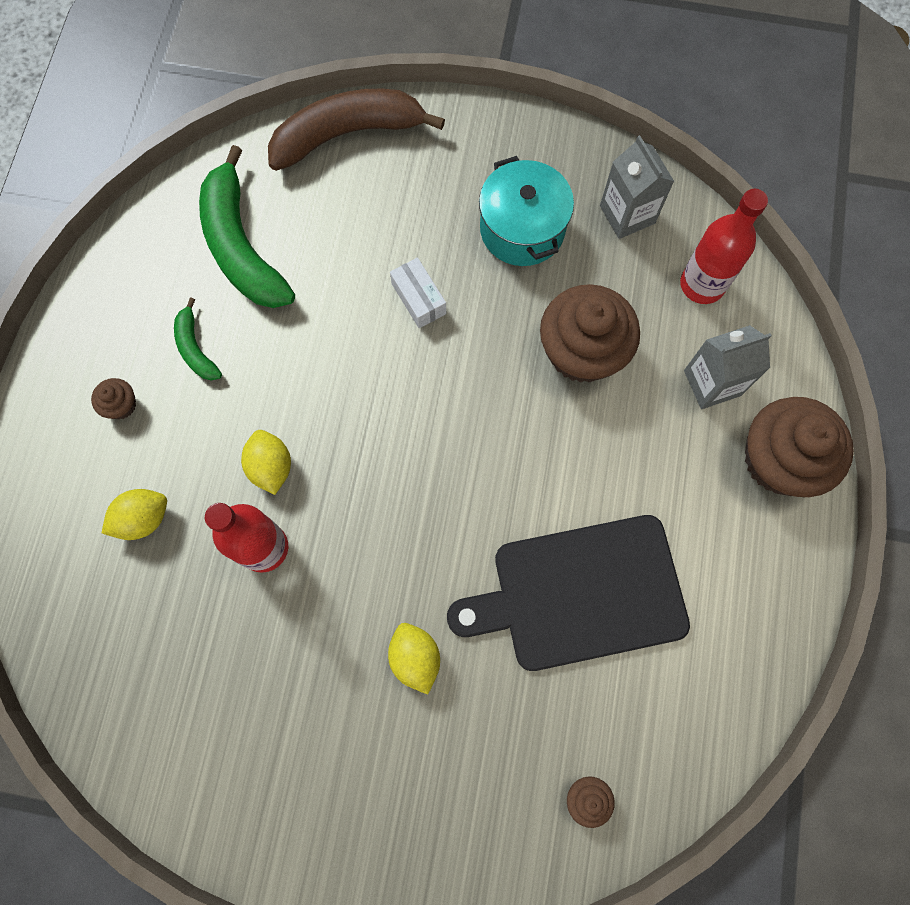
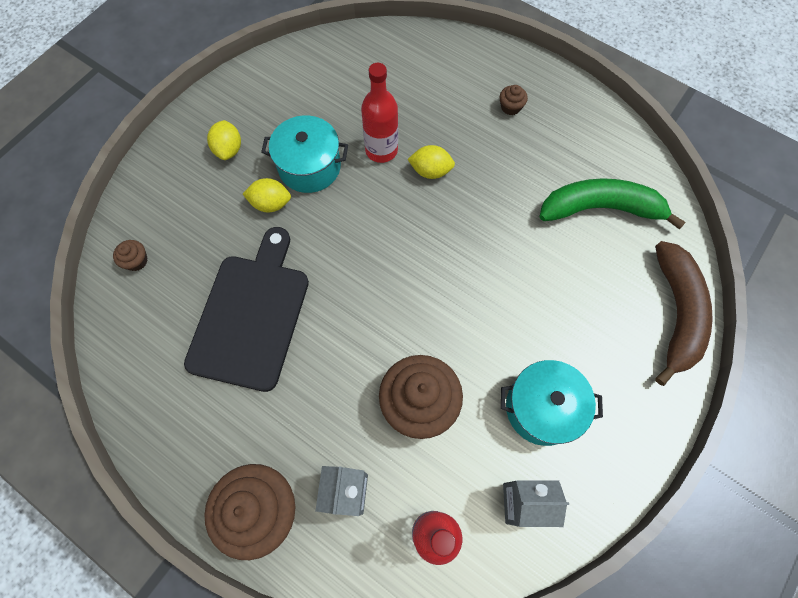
camera: 115 degrees right, 5 degrees down
yellow lemon [102,489,167,540] -> yellow lemon moved to [207,120,241,160]
green banana [174,297,222,381] -> none
white box [390,258,446,328] -> none
none -> turquoise pot [261,115,348,193]

